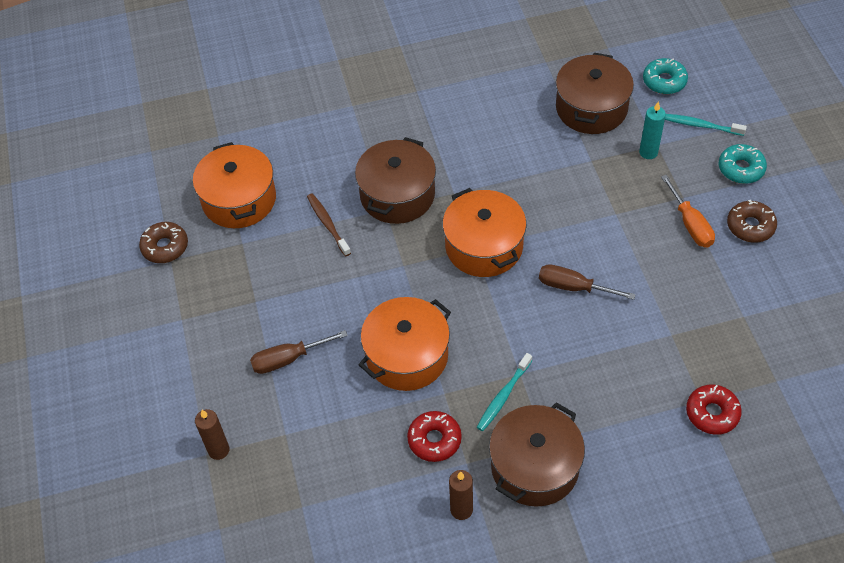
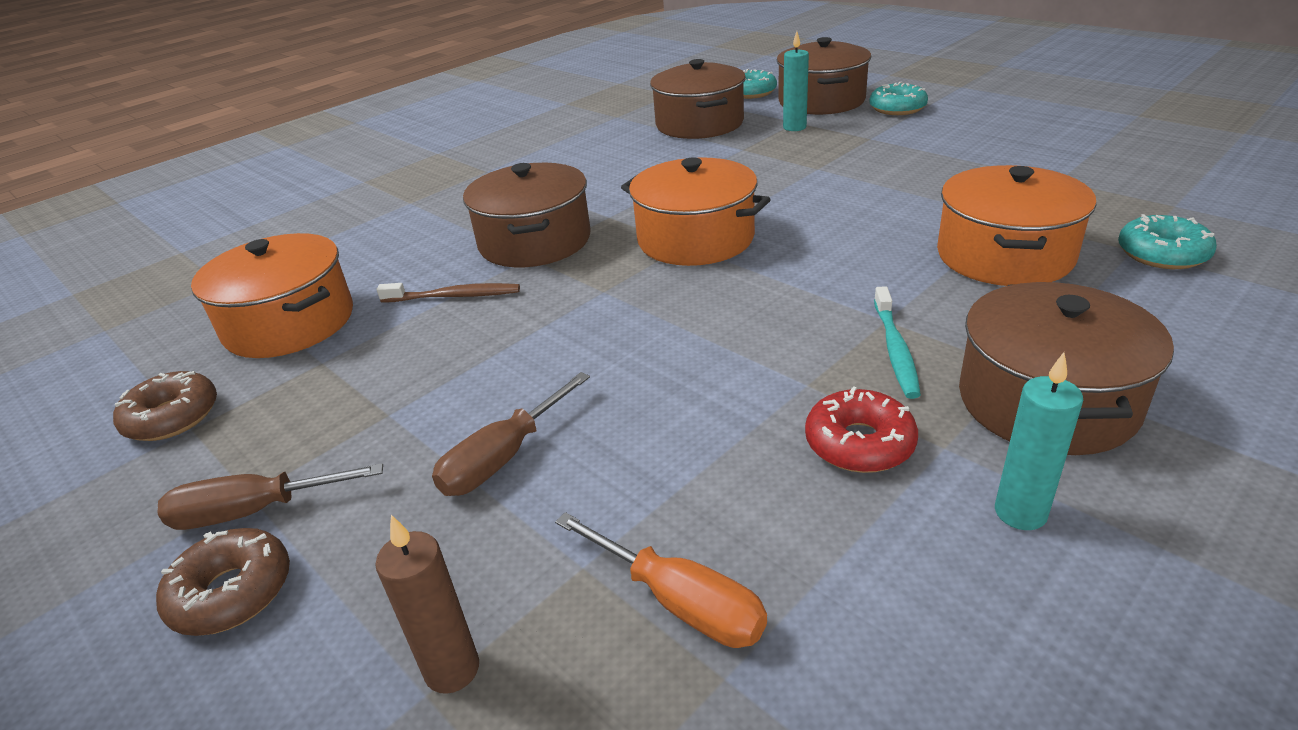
camera: 30 degrees left, 20 degrees down
brown toothbrush [307,194,351,256] -> brown toothbrush turned 150 degrees clockwise [376,283,520,302]
orange pot [359,297,451,391] -> orange pot moved to [937,165,1096,286]
brown candle [449,470,473,520] -> turquoise candle [995,352,1083,530]
brown screwdriver [539,264,636,300] -> brown screwdriver moved to [158,463,383,530]
orange screwdriver [661,175,715,247] -> orange screwdriver moved to [555,512,767,648]
turquoise toothbrush [665,114,747,136] -> brown pot [777,37,871,115]
red donut [686,384,742,435] -> turquoise donut [1118,214,1217,269]
brown donut [727,200,777,242] -> brown donut moved to [156,528,290,636]

